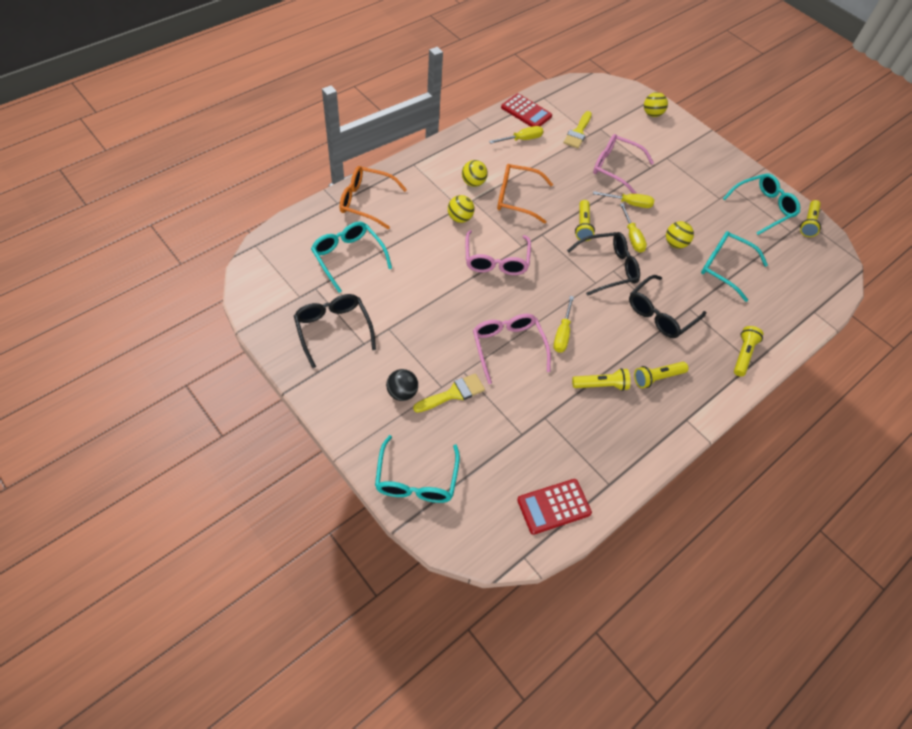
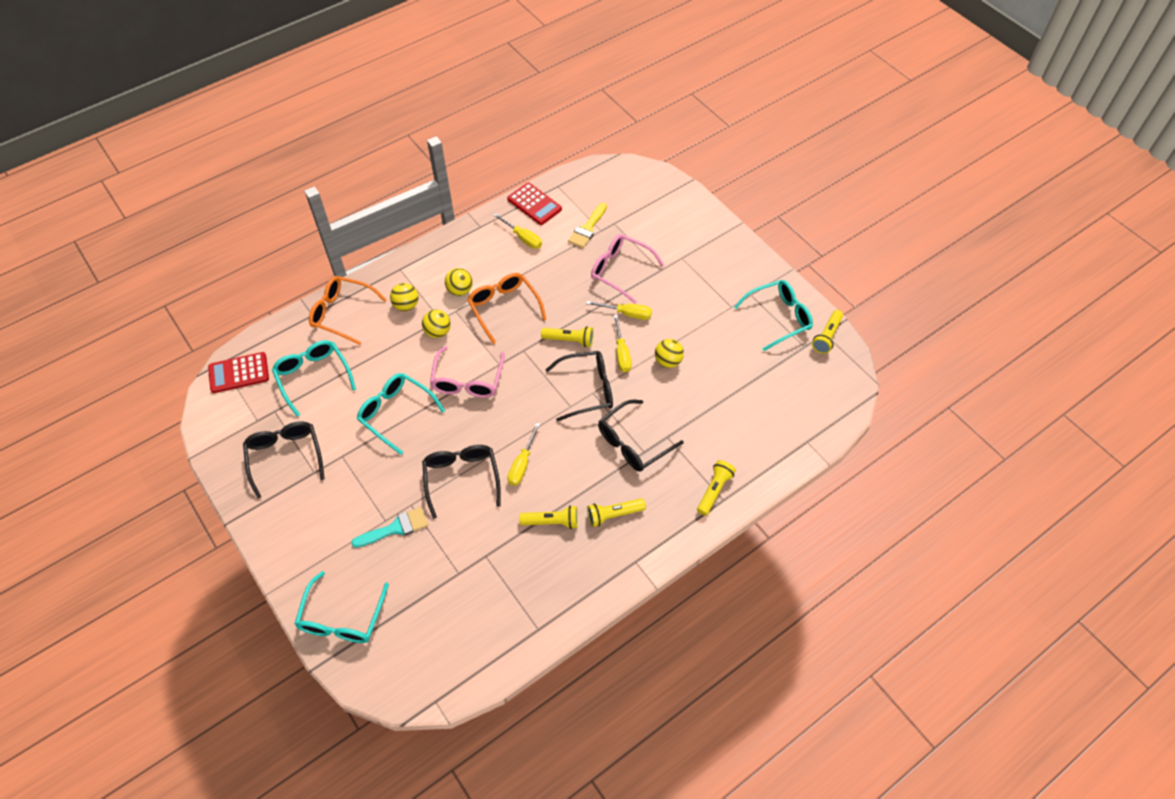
camera: 10 degrees right, 0 degrees up
black ball [386,369,418,401] -> none
yellow brush [413,373,485,413] -> turquoise brush [351,507,428,548]
pink glasses [473,314,551,384] -> black glasses [422,445,501,519]
yellow screwdriver [489,126,543,144] -> yellow screwdriver turned 60 degrees clockwise [493,213,542,249]
orange glasses [497,164,553,224] -> orange glasses turned 45 degrees clockwise [467,273,547,344]
red calculator [517,479,592,535] -> red calculator moved to [208,352,269,393]
yellow flashlight [575,200,595,241] -> yellow flashlight turned 90 degrees counterclockwise [541,326,593,347]
yellow ball [644,92,668,117] -> yellow ball moved to [390,283,419,311]
turquoise glasses [701,231,768,302] -> turquoise glasses moved to [357,373,445,455]

